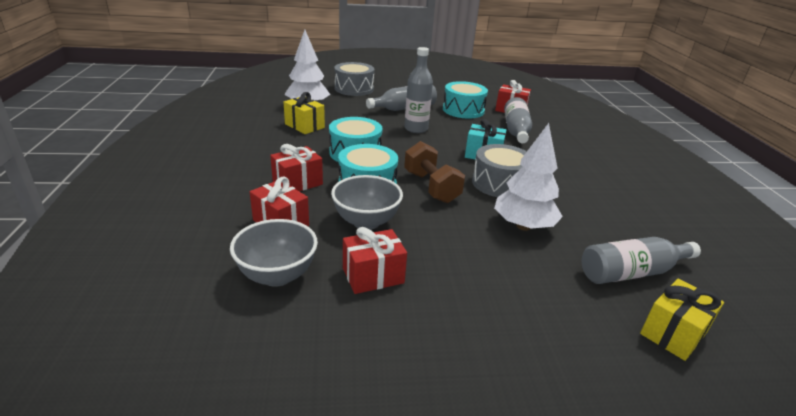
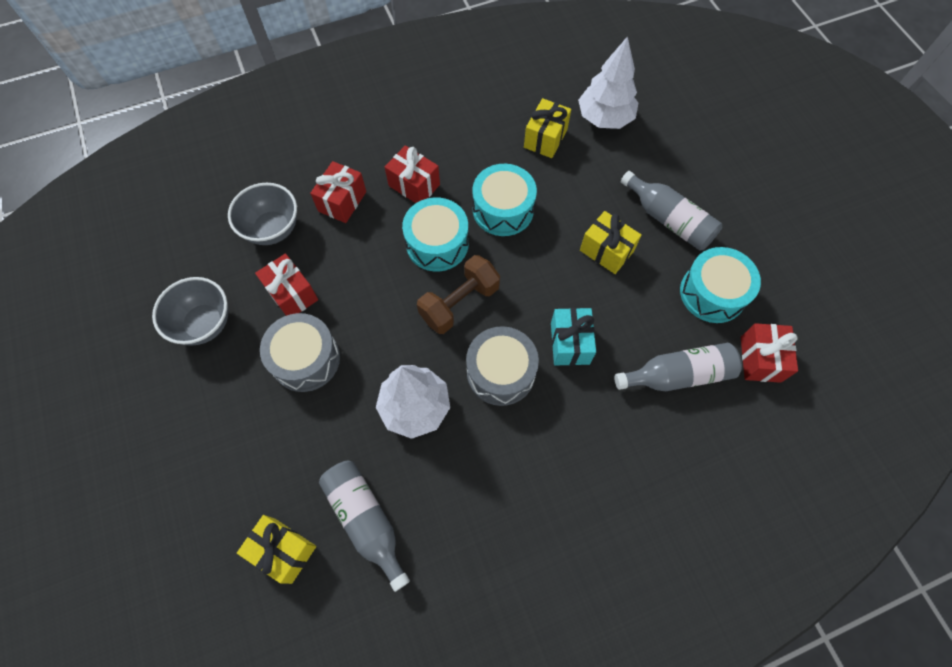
camera: 75 degrees right, 35 degrees up
grey bowl [331,175,403,230] -> grey bowl moved to [152,277,228,346]
grey drum [334,62,374,96] -> grey drum moved to [260,313,340,392]
grey bottle [404,47,433,133] -> yellow gift [580,211,642,274]

